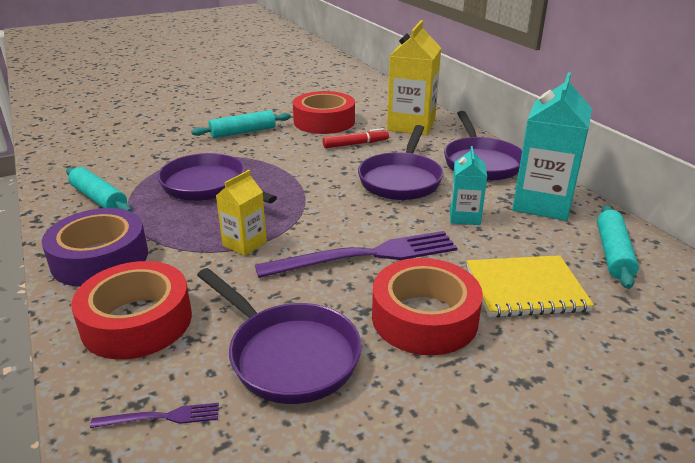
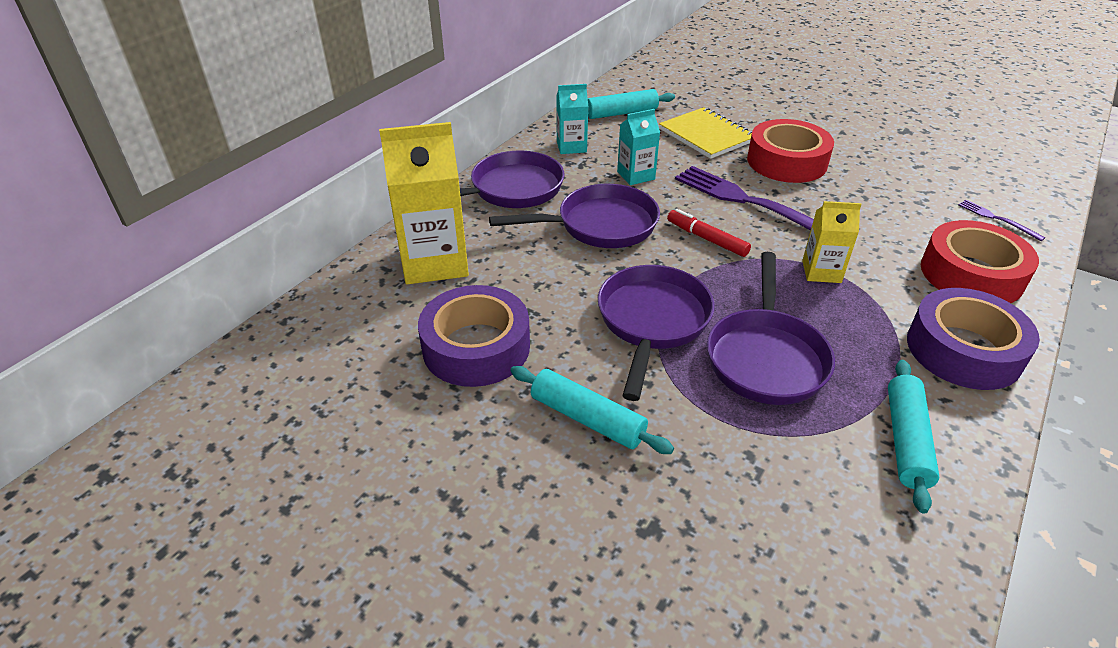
camera: 120 degrees left, 10 degrees up
purple pan [197,268,362,404] -> purple pan moved to [598,265,714,401]
red tape [293,91,355,134] -> purple tape [418,285,530,387]
red marker [323,128,389,148] -> red marker moved to [667,209,751,257]
turquoise carton [512,72,592,221] -> turquoise carton [556,84,588,154], size x0.54

